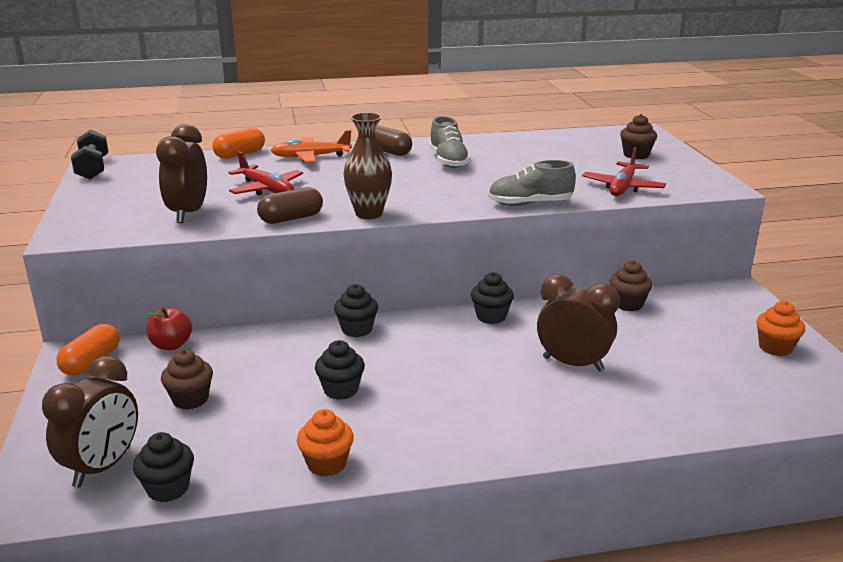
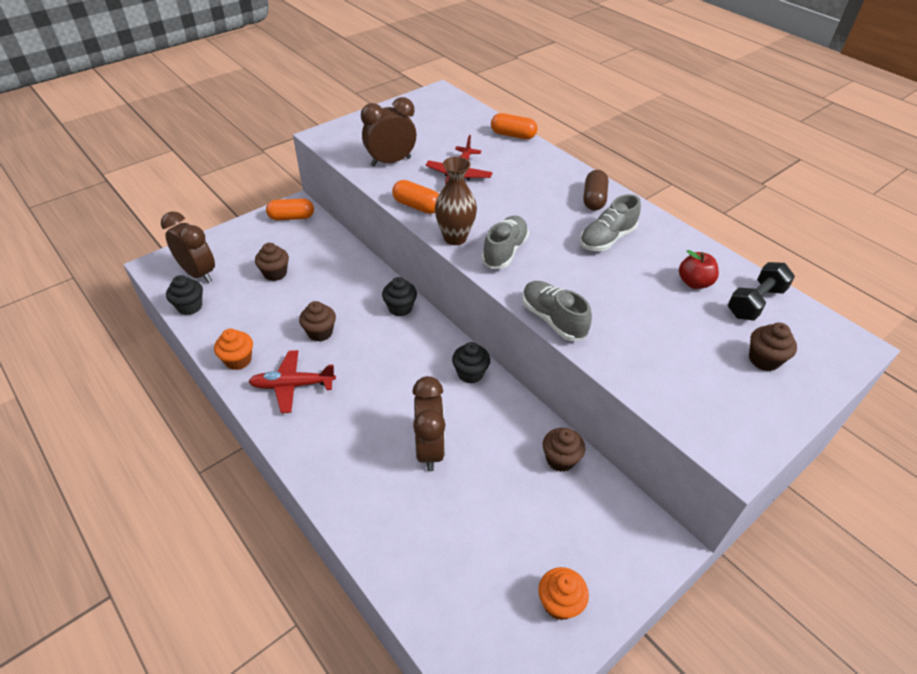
camera: 60 degrees right, 20 degrees up
brown clock [42,356,138,488] -> brown clock turned 135 degrees counterclockwise [161,211,215,283]
black dumbbell [71,129,108,180] -> black dumbbell moved to [728,262,795,321]
red apple [147,307,192,350] -> red apple moved to [679,250,719,289]
brown capsule [257,187,323,224] -> orange capsule [392,180,439,214]
orange plane [270,130,352,163] -> none
black cupcake [315,340,365,400] -> brown cupcake [299,301,336,341]
red plane [582,147,666,196] -> red plane moved to [248,350,336,413]
none -> grey shoe [482,216,529,269]

